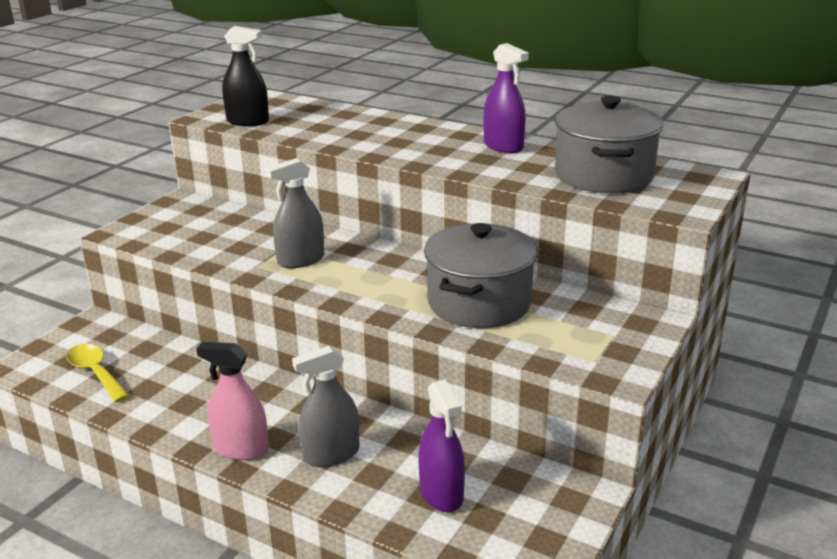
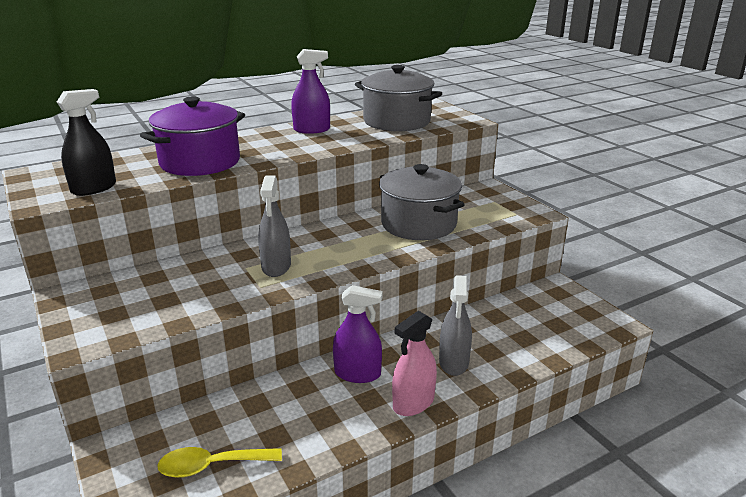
camera: 60 degrees left, 0 degrees up
purple spray bottle [418,379,465,512] -> purple spray bottle moved to [333,285,383,383]
none -> purple pot [140,96,245,176]

